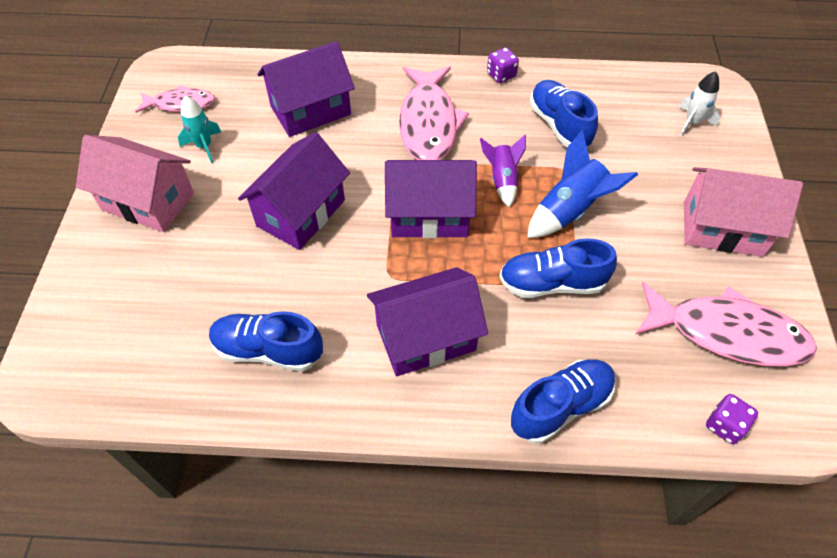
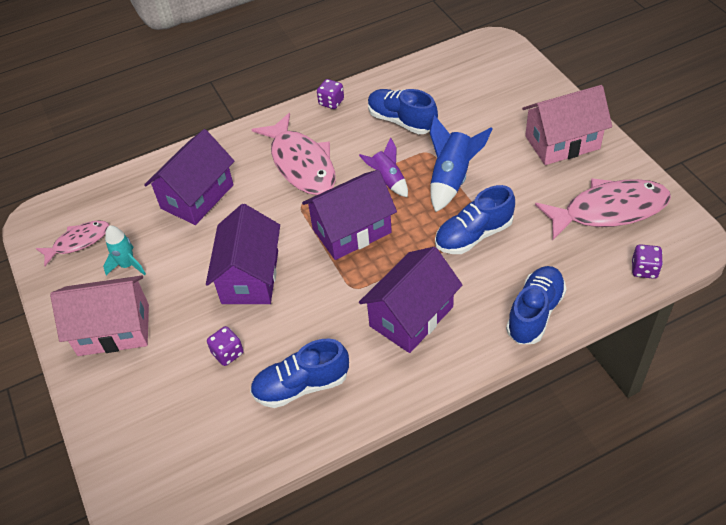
camera: 25 degrees left, 5 degrees down
white rocket [679,71,720,136] -> none
none -> purple dice [207,326,244,366]

